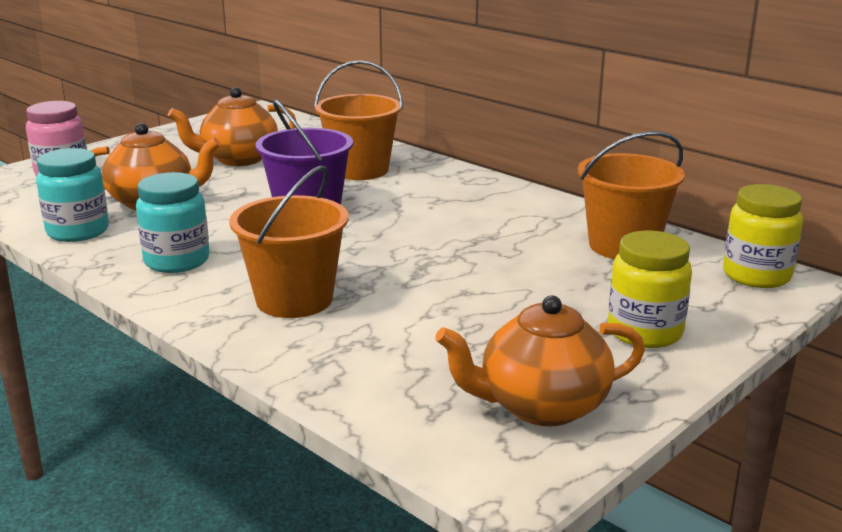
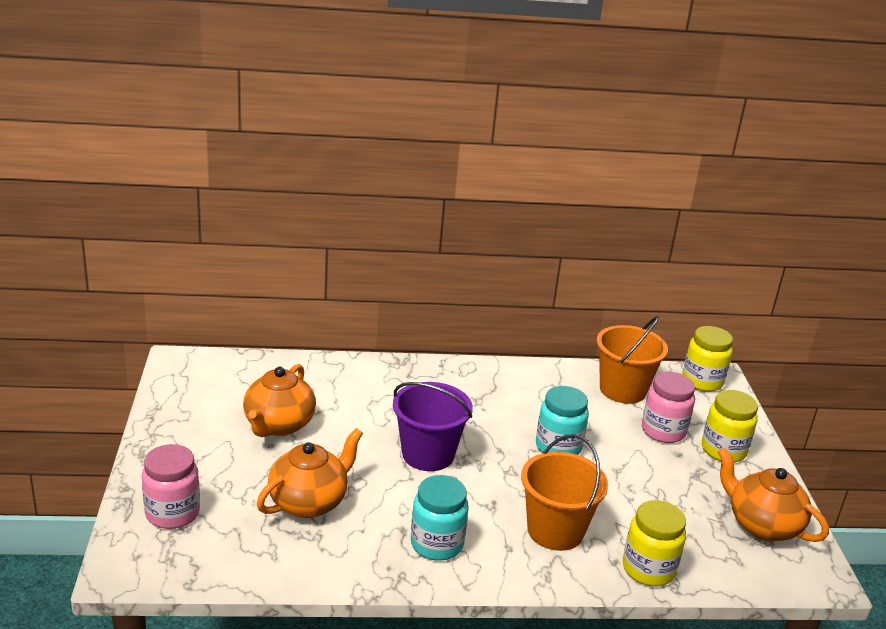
camera: 50 degrees left, 5 degrees up
turquoise jar [36,148,109,242] -> turquoise jar moved to [536,386,589,455]
orange bucket [314,60,403,180] -> none
orange teapot [435,295,645,426] -> orange teapot turned 105 degrees clockwise [718,448,829,542]
none -> yellow jar [623,500,686,586]
none -> pink jar [642,372,695,443]

